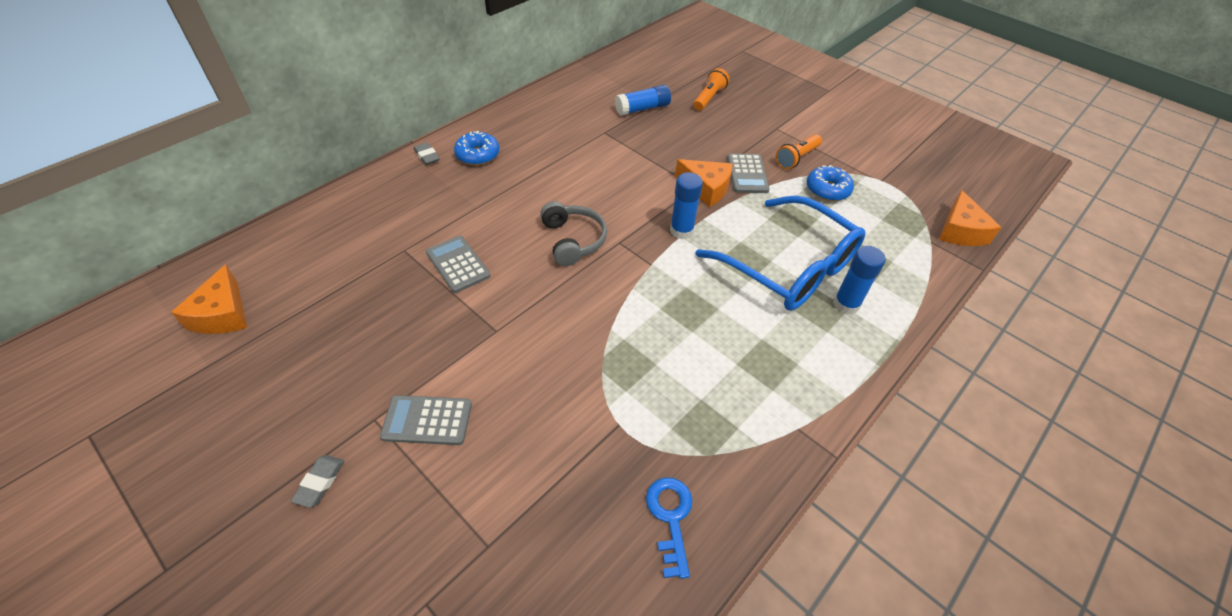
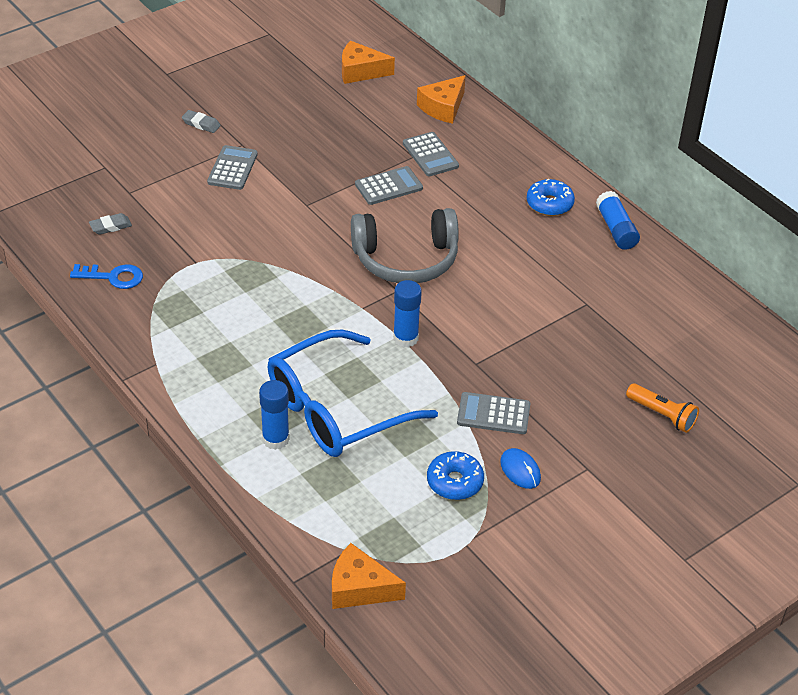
camera: 100 degrees right, 5 degrees down
grey eraser [414,142,440,165] -> grey eraser moved to [89,213,132,235]
grey headphones [540,201,607,266] -> grey headphones [351,208,459,283], size x1.54
blue glue stick [615,85,671,116] -> blue glue stick moved to [596,191,640,250]
orange cheese [675,159,733,207] -> orange cheese moved to [417,75,466,124]
orange flashlight [776,134,822,169] -> blue mouse [500,448,541,489]
none -> grey calculator [403,132,459,176]

